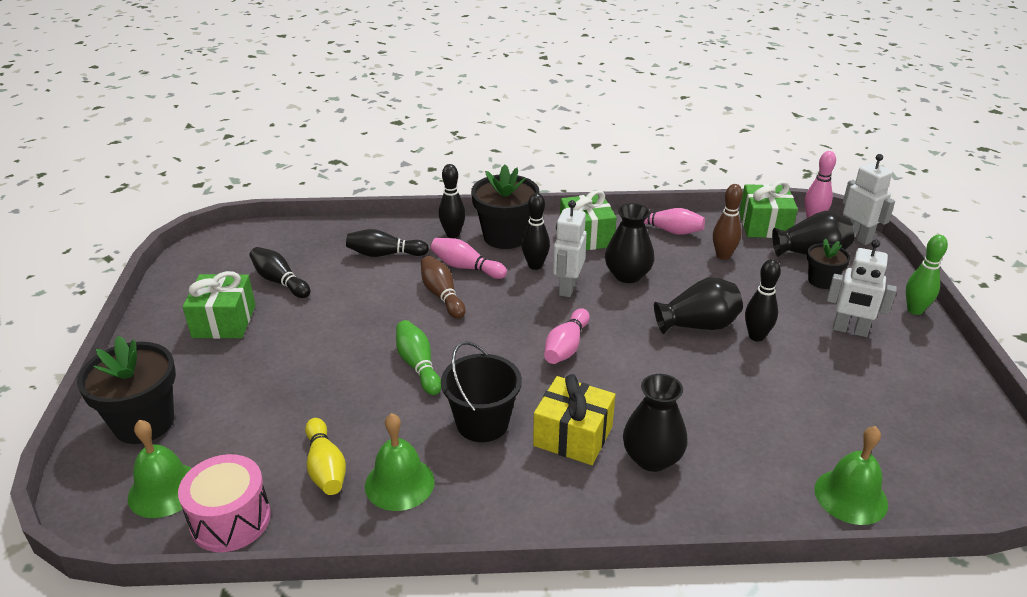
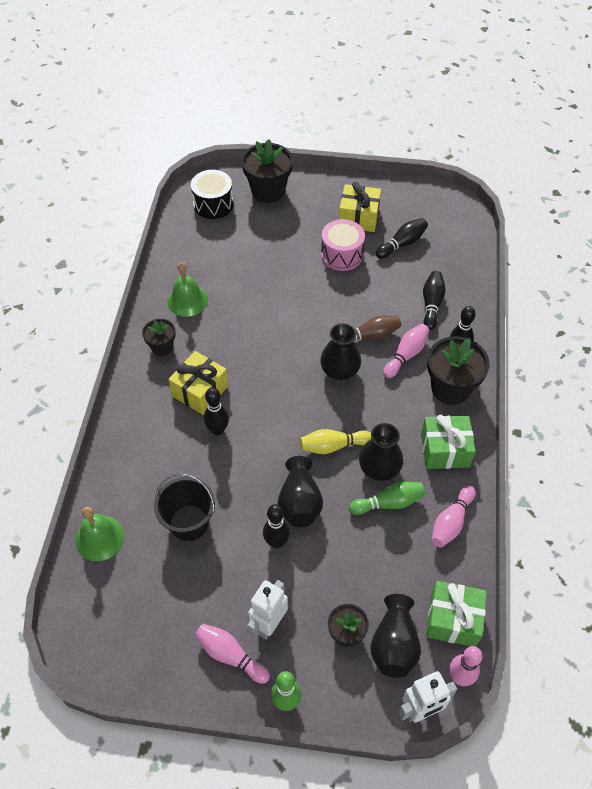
camera: 100 degrees right, 20 degrees up
green bell [128,420,192,518] -> black drum [191,170,234,219]
pink drum [178,454,271,552] -> pink drum moved to [321,219,365,271]
green gift [183,271,256,339] -> yellow gift [339,182,381,232]
yellow bowling pin [305,418,346,495] -> yellow bowling pin moved to [300,429,372,454]
green bowling pin [396,320,441,395] -> green bowling pin moved to [349,482,425,515]
black bucket [441,341,522,442] -> black bucket moved to [154,473,215,541]
black bowling pin [522,193,550,270] -> black bowling pin moved to [204,388,229,436]
pink bowling pin [544,308,590,364] -> pink bowling pin moved to [195,624,270,684]
white robot [553,200,587,297] -> none
black vase [623,374,688,472] -> black vase moved to [320,323,361,380]
brown bowling pin [713,184,743,260] -> none
none -> black flower pot [142,319,176,356]

